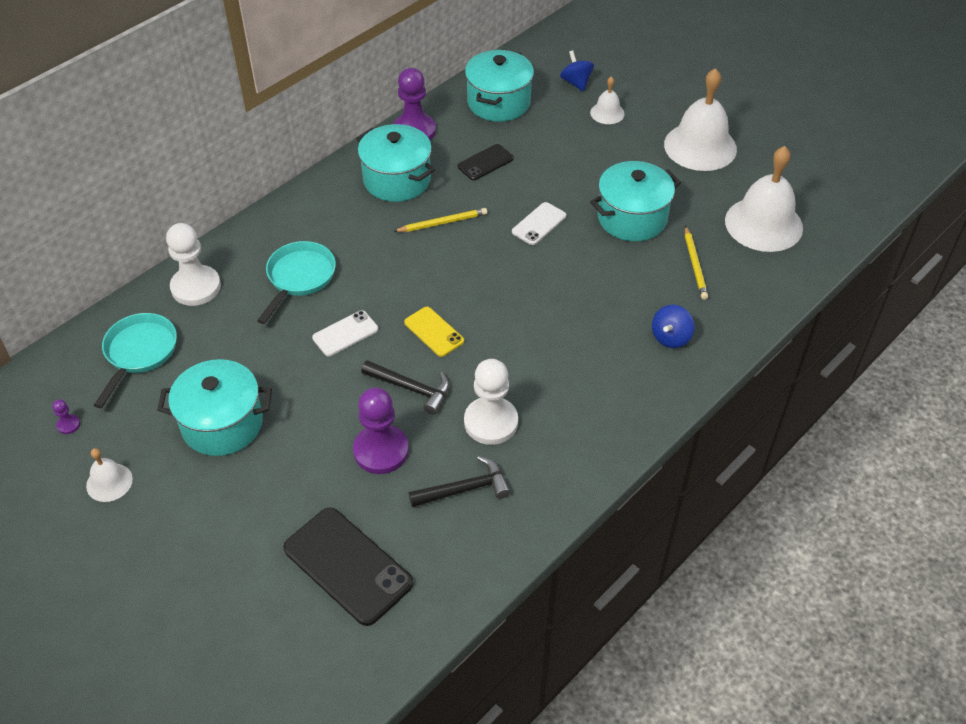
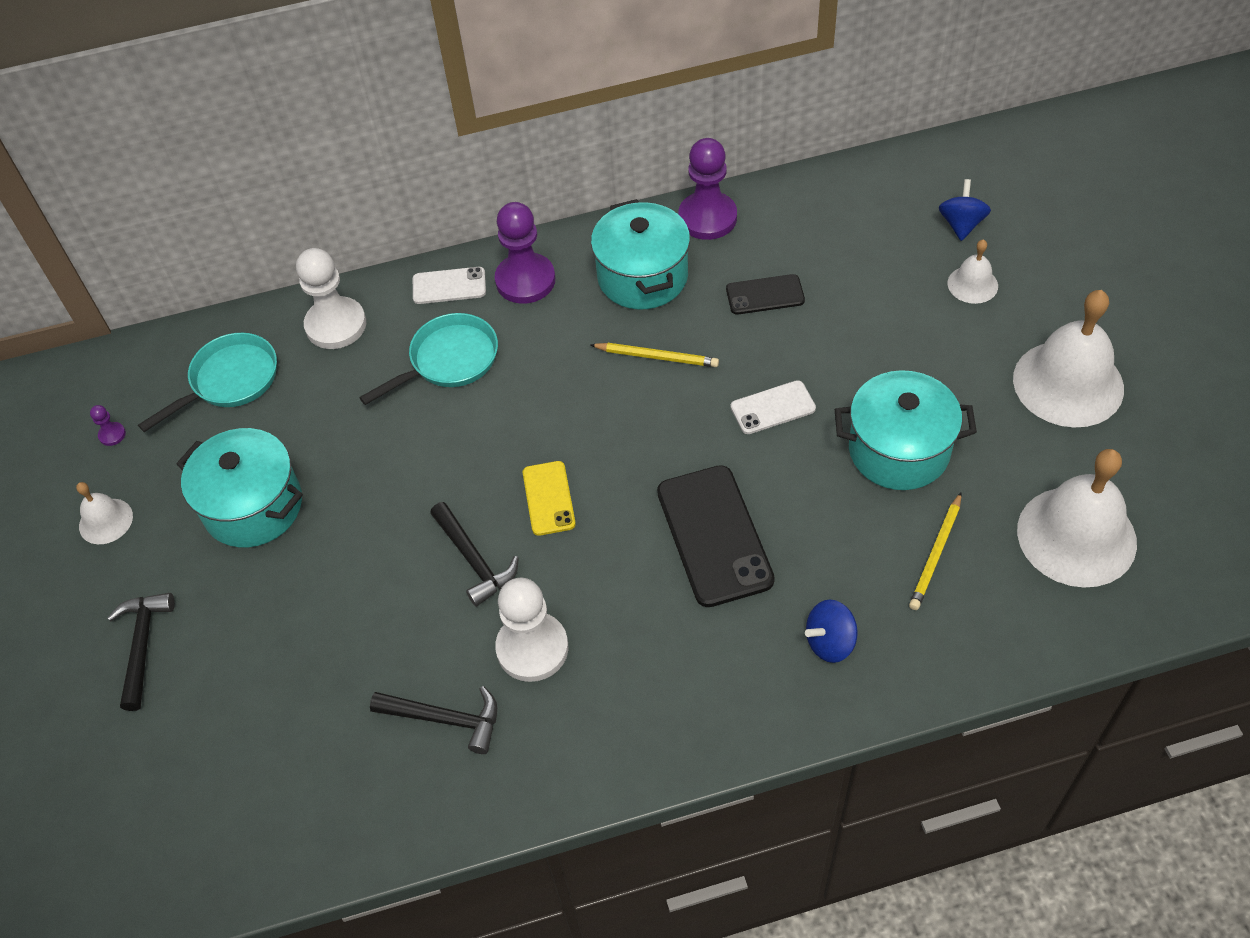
camera: 35 degrees right, 5 degrees up
black phone [283,507,413,626] -> black phone moved to [657,465,775,607]
white phone [312,310,378,356] -> white phone moved to [413,267,486,304]
purple pawn [353,388,409,474] -> purple pawn moved to [495,202,555,304]
turquoise pot [465,49,534,122] -> none
none -> black hammer [108,593,175,711]

